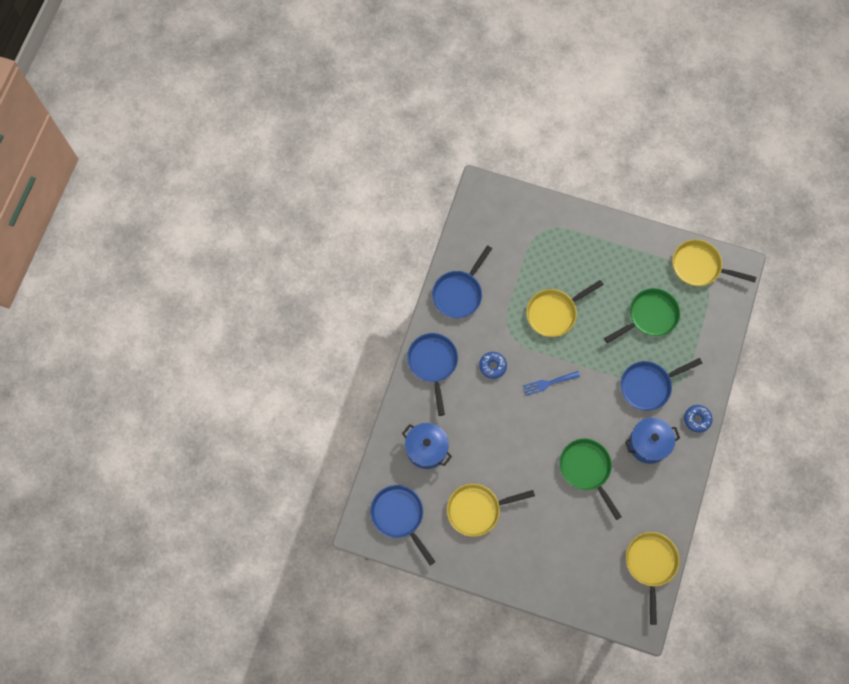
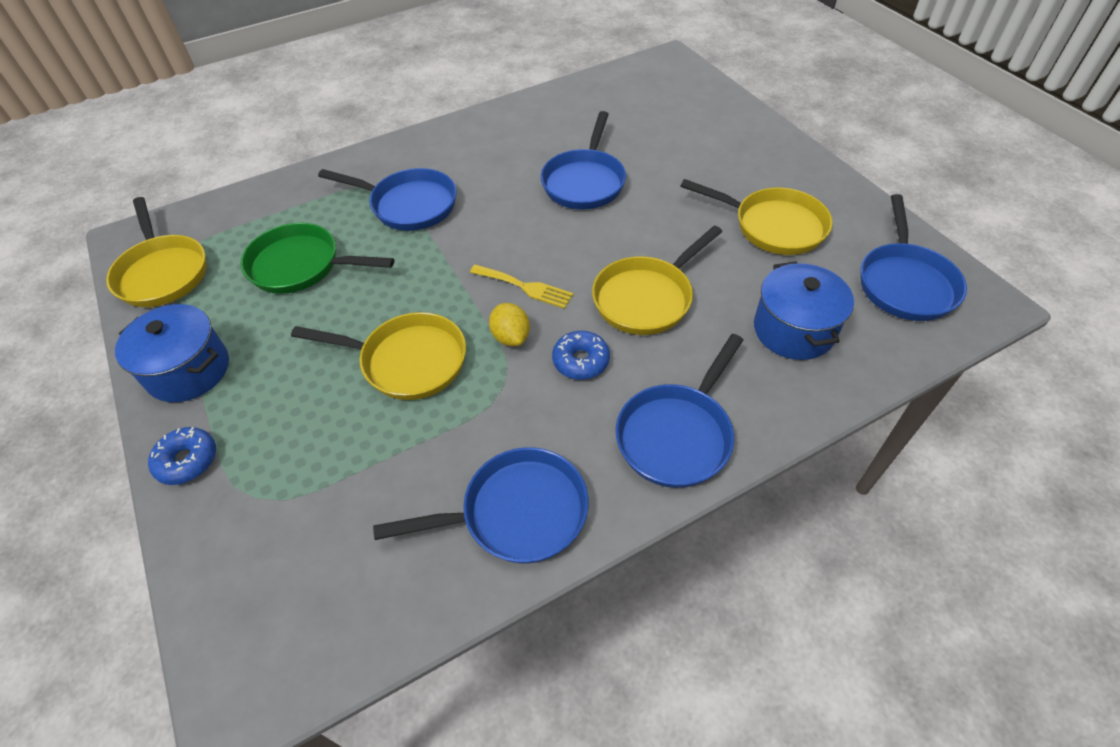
camera: 135 degrees left, 20 degrees down
blue fork [523,371,580,396] -> yellow fork [470,264,574,309]
green pan [559,439,622,520] -> blue pan [541,111,626,210]
blue pot [625,418,680,464] -> blue pot moved to [115,304,229,402]
yellow pan [626,532,680,625] -> yellow pan moved to [592,226,722,335]
blue donut [684,405,712,433] -> blue donut moved to [148,427,216,485]
none -> yellow lemon [489,303,530,346]

